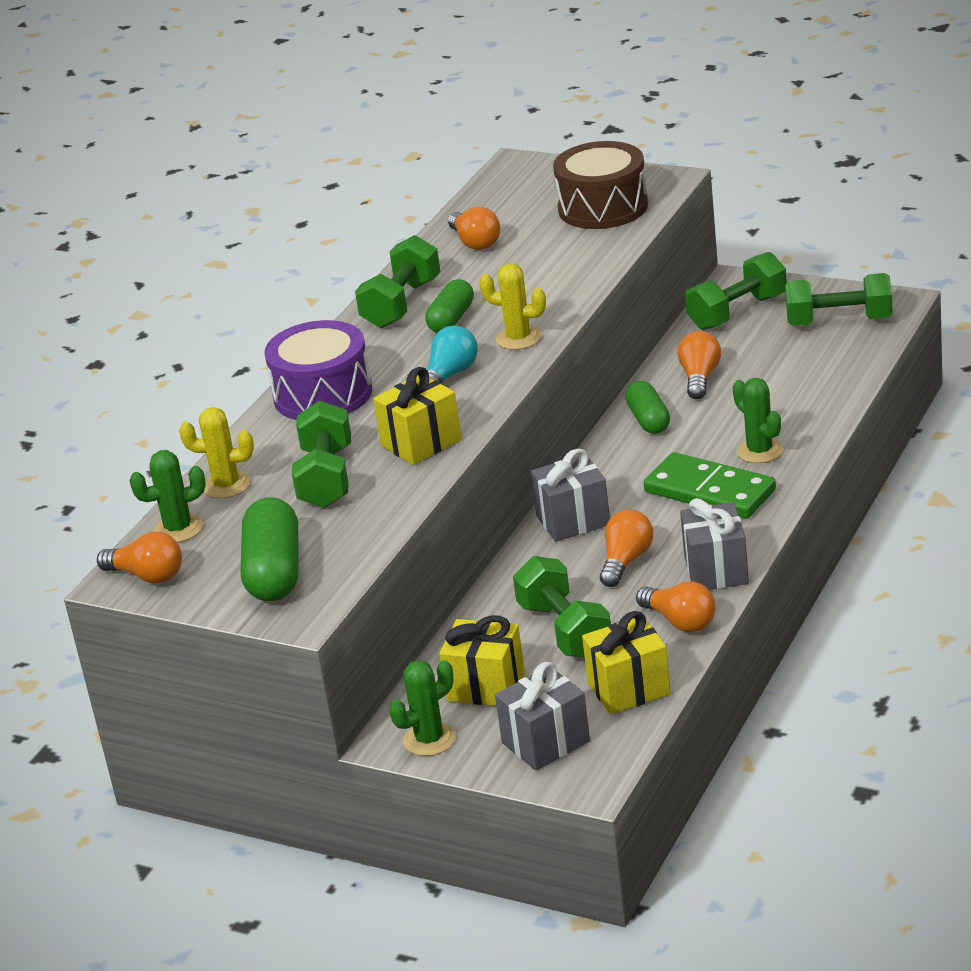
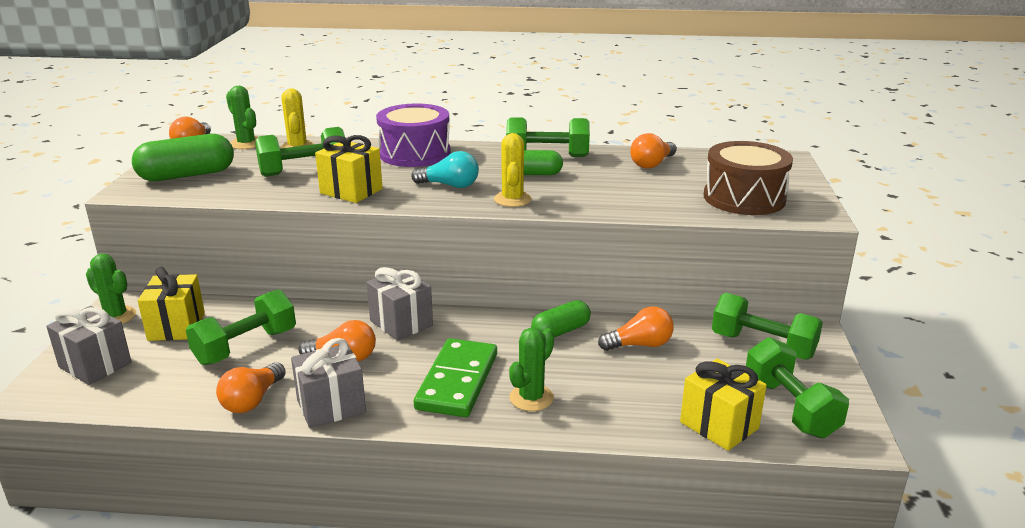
camera: 65 degrees right, 5 degrees down
yellow gift [582,611,671,714] -> yellow gift moved to [680,359,767,451]

